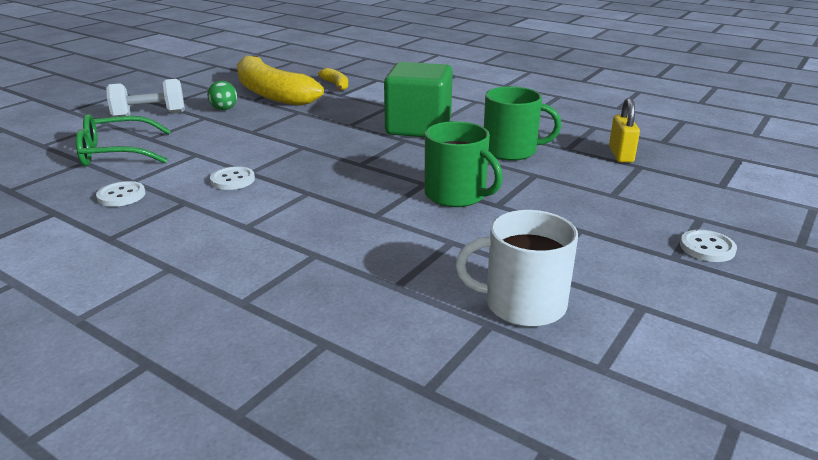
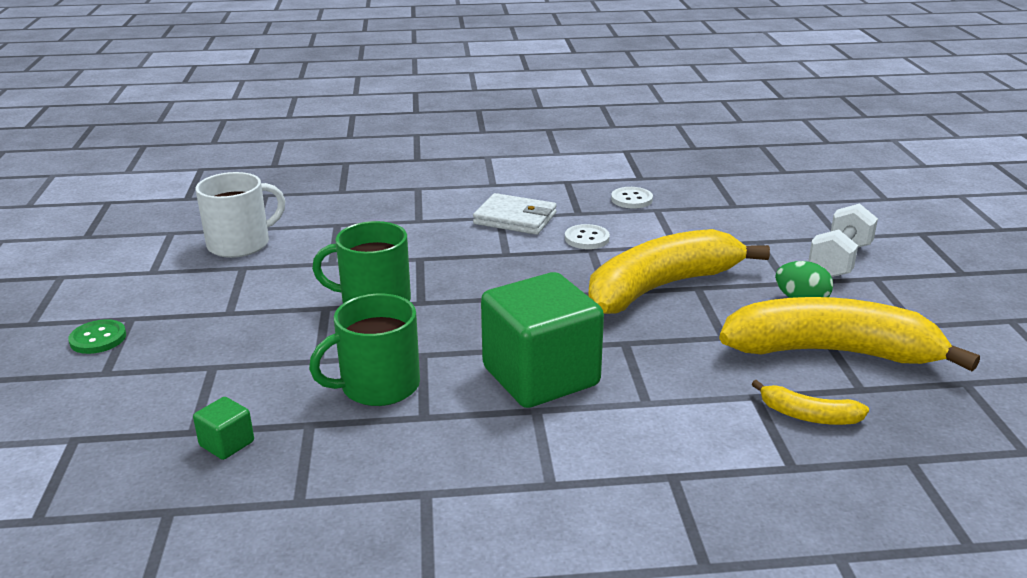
camera: 140 degrees right, 0 degrees up
green glasses [76,114,171,166] -> none
yellow padlock [609,98,640,163] -> green cube [193,397,254,460]
white button [680,230,737,262] -> green button [68,319,126,354]
none -> white wallet [473,193,557,235]
none -> yellow banana [588,229,770,314]

